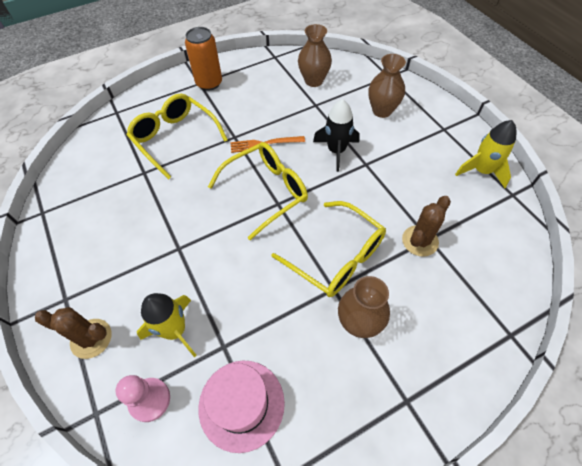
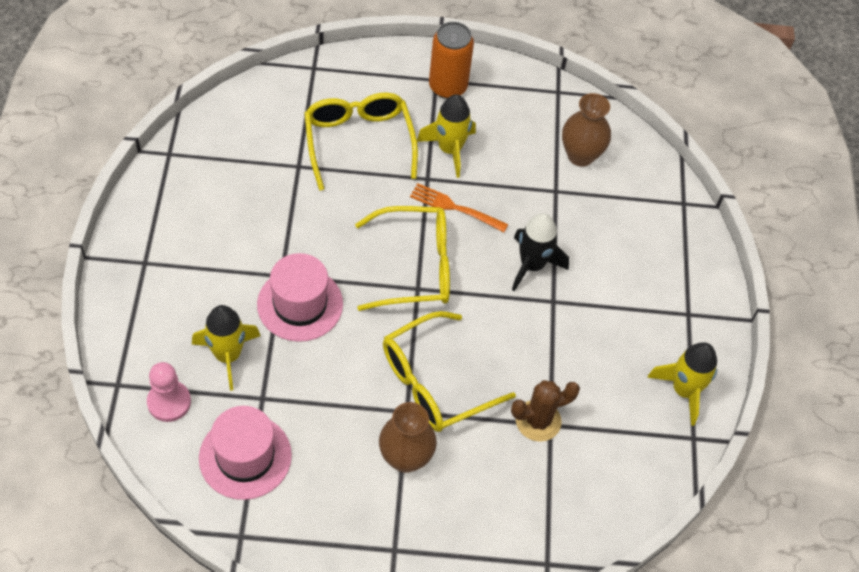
camera: 25 degrees right, 0 degrees up
brown cactus [35,307,112,359] -> none
yellow glasses [272,201,386,297] -> yellow glasses turned 75 degrees clockwise [383,311,516,432]
brown vase [368,54,406,118] -> none
none -> pink hat [257,253,343,342]
none -> yellow rocket [417,94,476,178]

